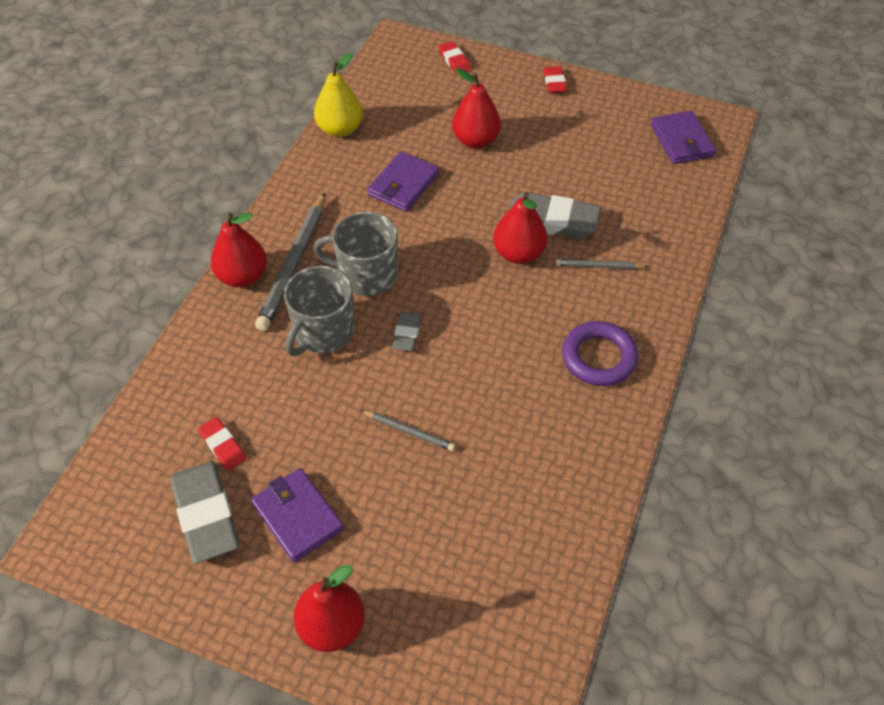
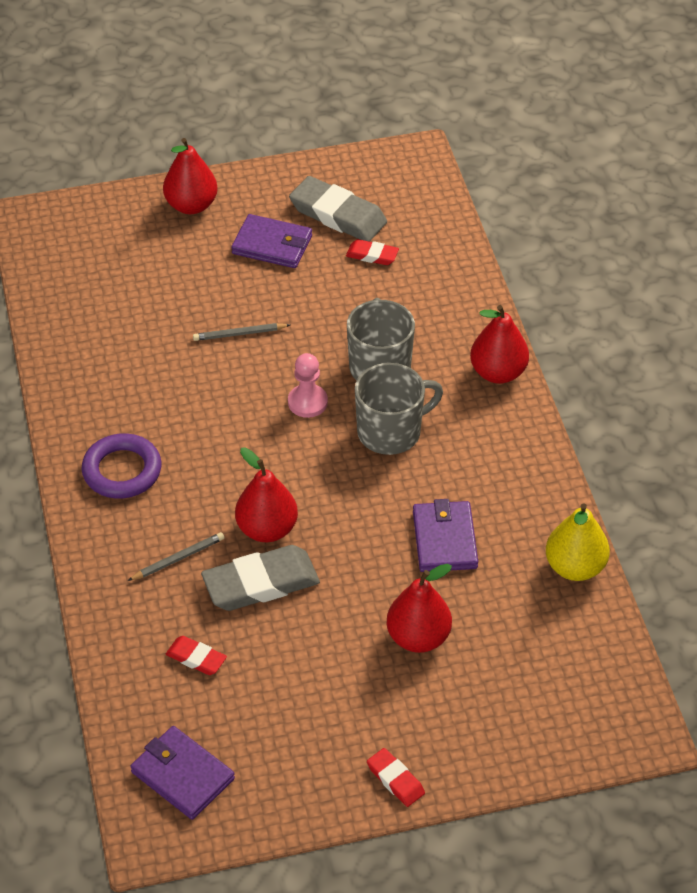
camera: 145 degrees right, 5 degrees down
grey pencil [255,193,326,331] -> none
grey eraser [392,312,421,351] -> pink pawn [288,353,328,418]
red eraser [439,41,471,74] -> red eraser moved to [166,636,227,675]

